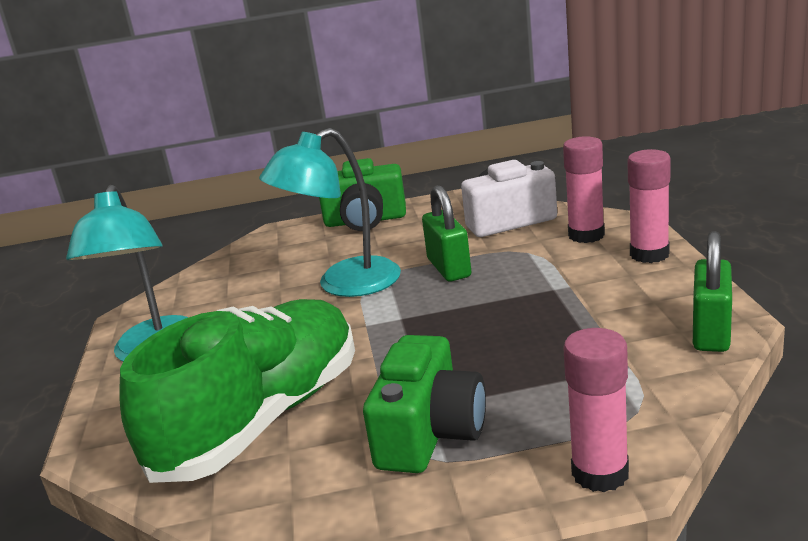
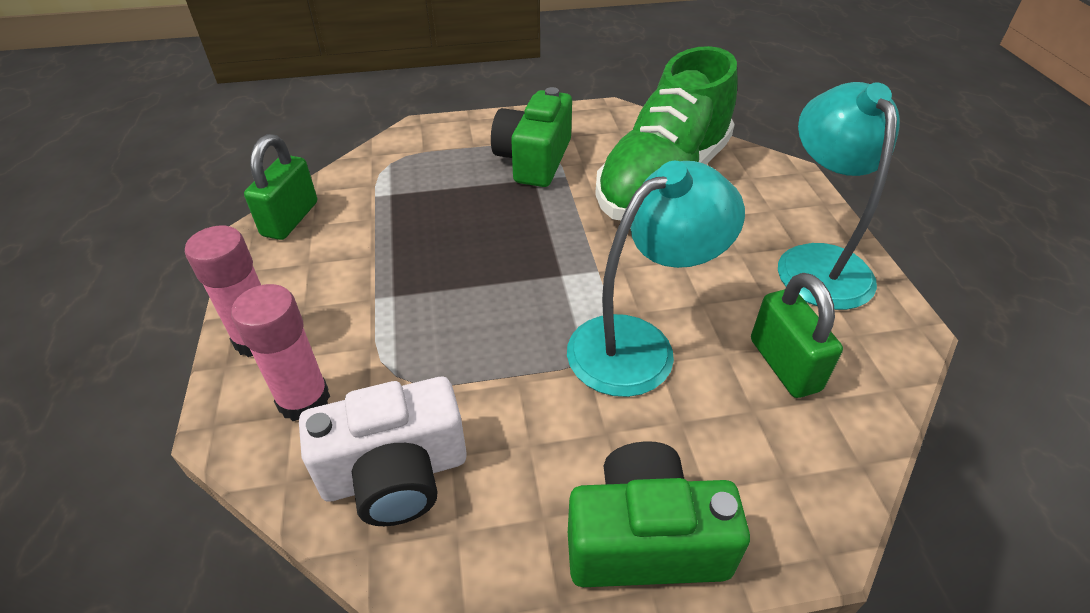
camera: 175 degrees right, 20 degrees up
green padlock [422,185,471,281] -> green padlock moved to [751,273,843,398]
pink glue stick [563,328,629,492] -> none

